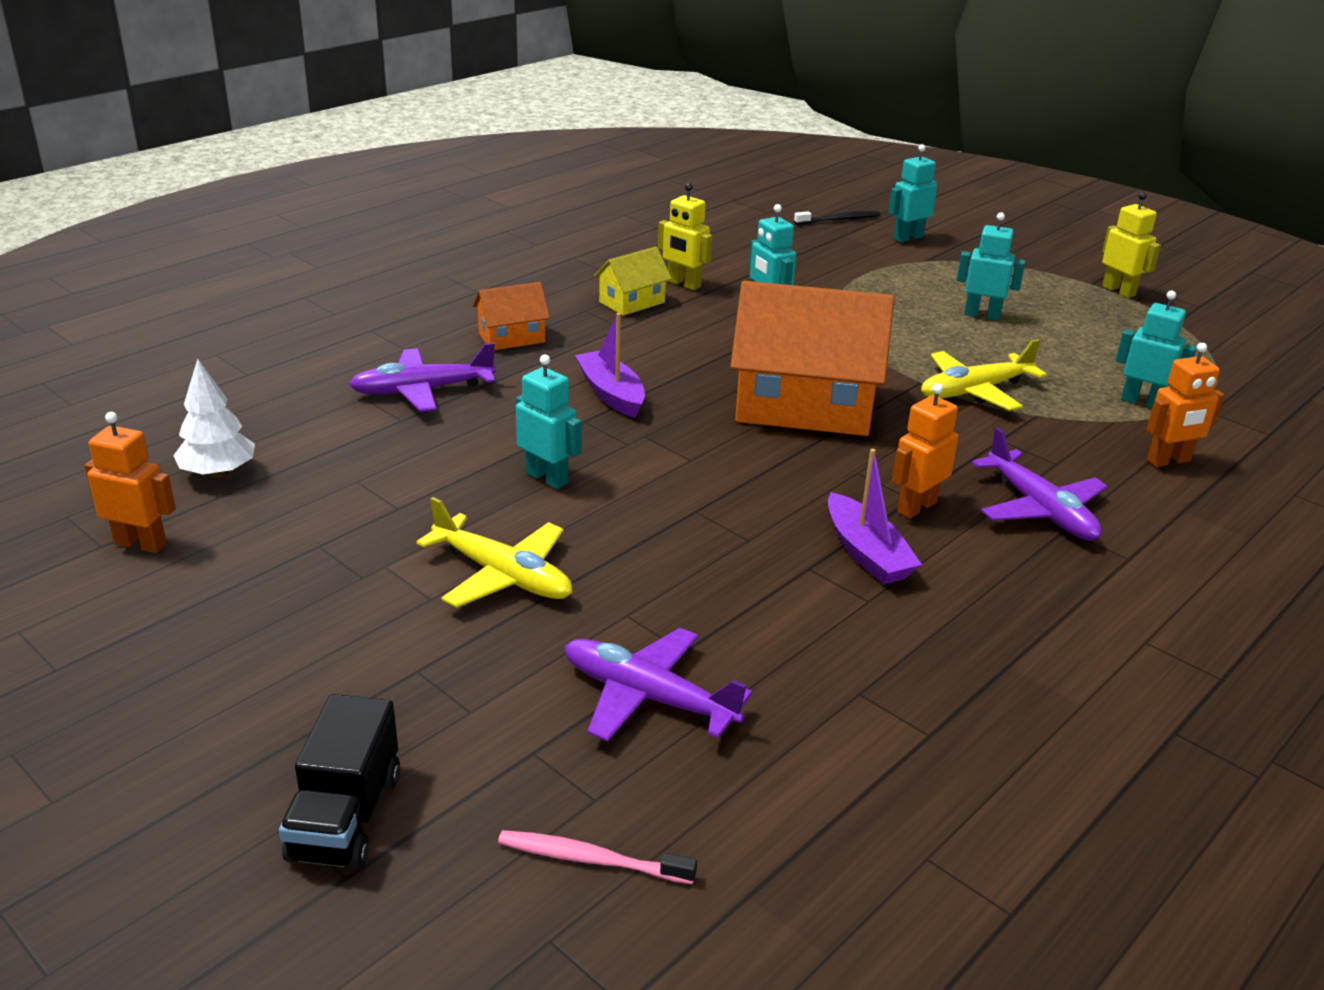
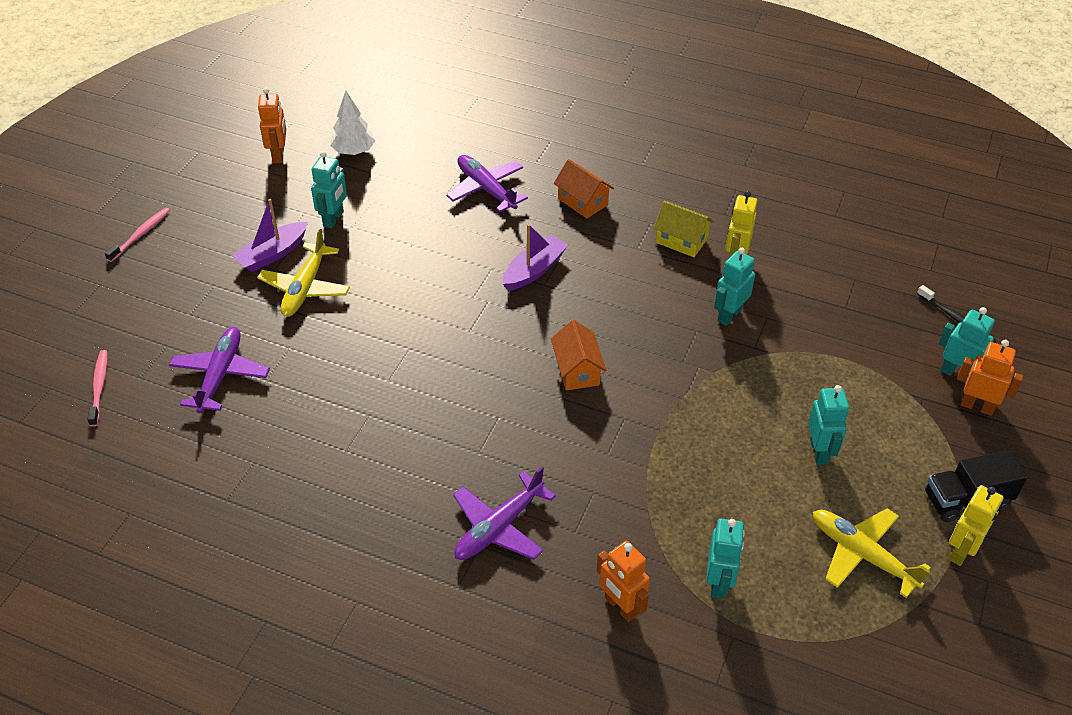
camera: 70 degrees right, 15 degrees up
black truck [279,694,400,870] -> black truck moved to [925,450,1027,522]
turquoise robot [516,355,581,489] -> turquoise robot moved to [311,151,347,229]
orange house [730,281,894,436] -> orange house [551,320,606,390], size x0.47
purple boat [828,449,922,584] -> purple boat moved to [232,199,308,272]
orange robot [892,383,959,519] -> orange robot moved to [957,340,1023,416]
yellow plane [921,339,1047,411] -> yellow plane moved to [813,508,931,598]
none -> pink toothbrush [105,208,170,262]

